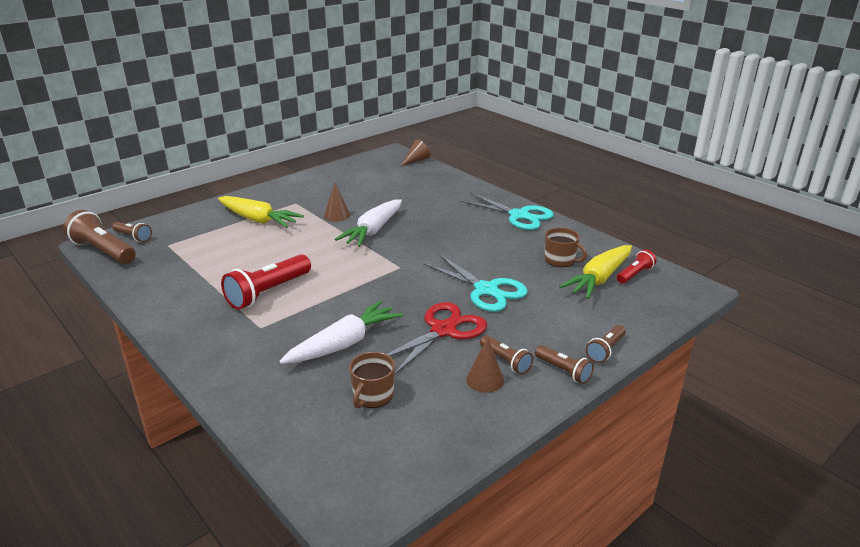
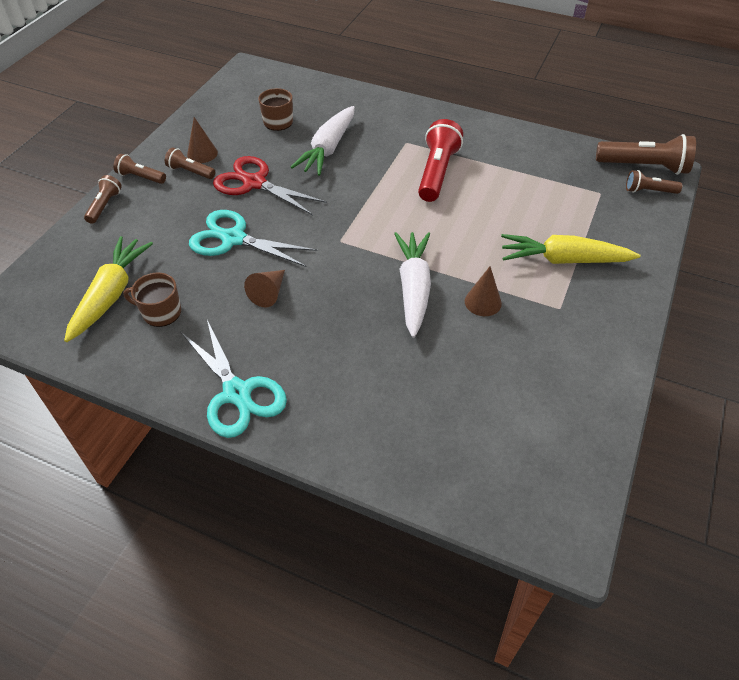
camera: 155 degrees right, 20 degrees up
red scissors [387,302,487,374] -> red scissors turned 105 degrees clockwise [213,156,327,215]
brown cone [401,139,430,166] -> brown cone moved to [244,270,285,308]
turquoise scissors [460,193,554,230] -> turquoise scissors turned 135 degrees counterclockwise [181,320,287,438]
red flashlight [617,249,656,284] -> none

